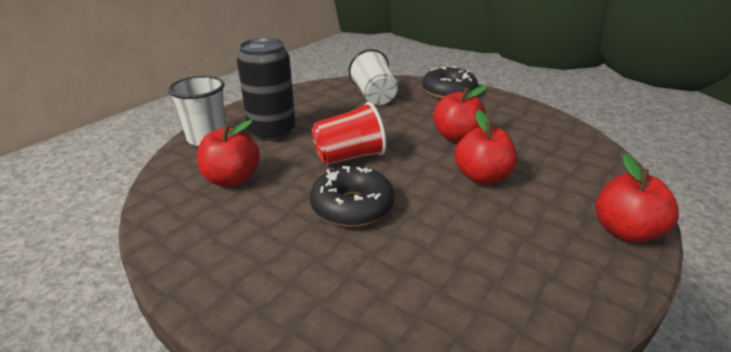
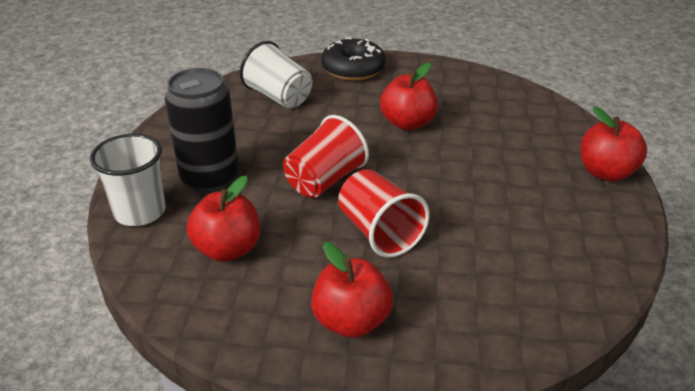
camera: 30 degrees left, 5 degrees up
black donut [310,166,394,227] -> red cup [338,169,430,258]
red apple [455,110,517,185] -> red apple moved to [311,242,393,338]

